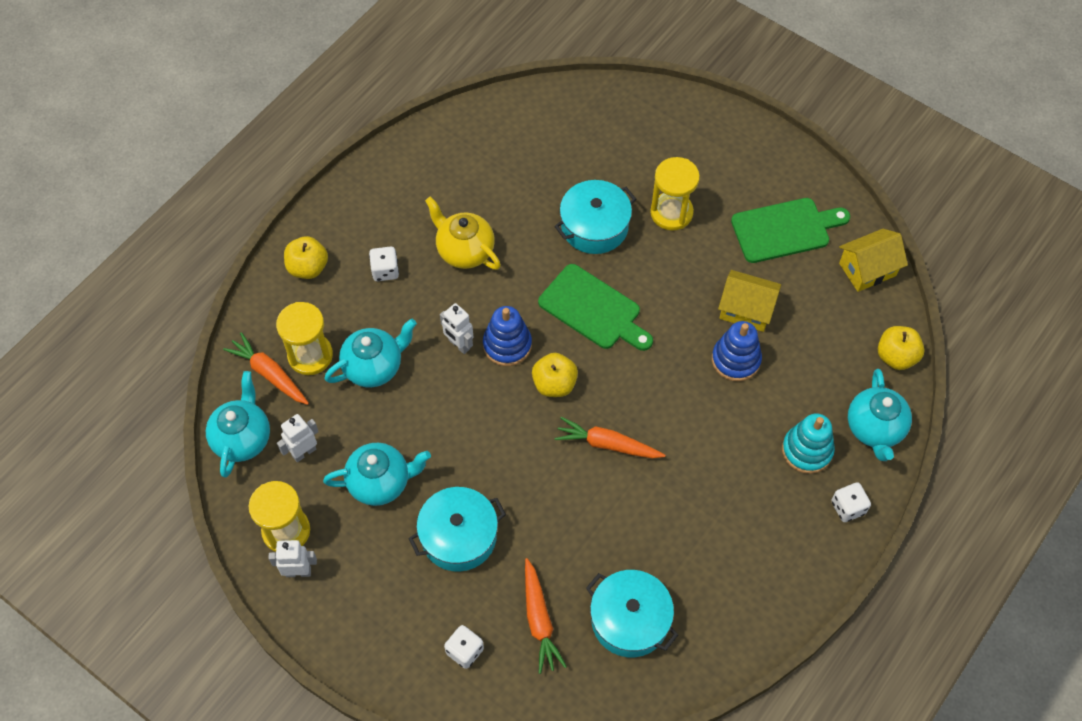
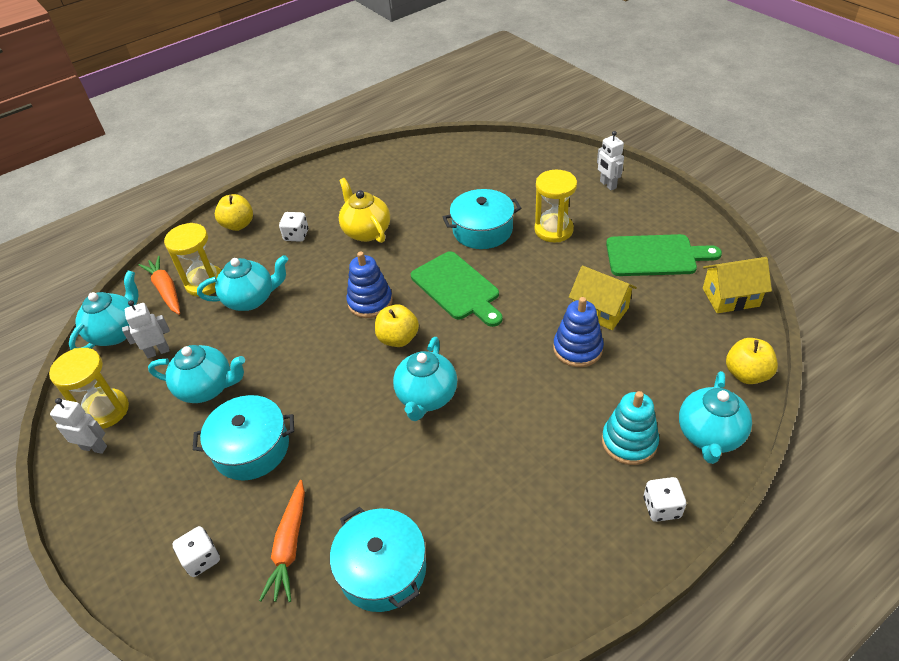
camera: 20 degrees right, 15 degrees down
white robot [440,303,473,354] -> white robot moved to [597,131,624,190]
orange carrot [554,417,665,458] -> turquoise teapot [393,337,457,421]

